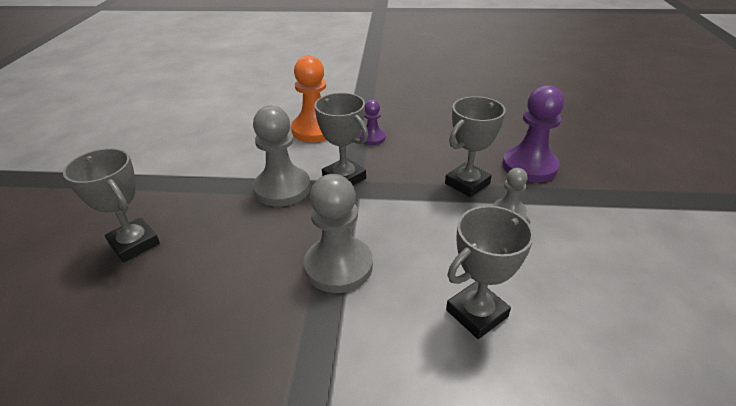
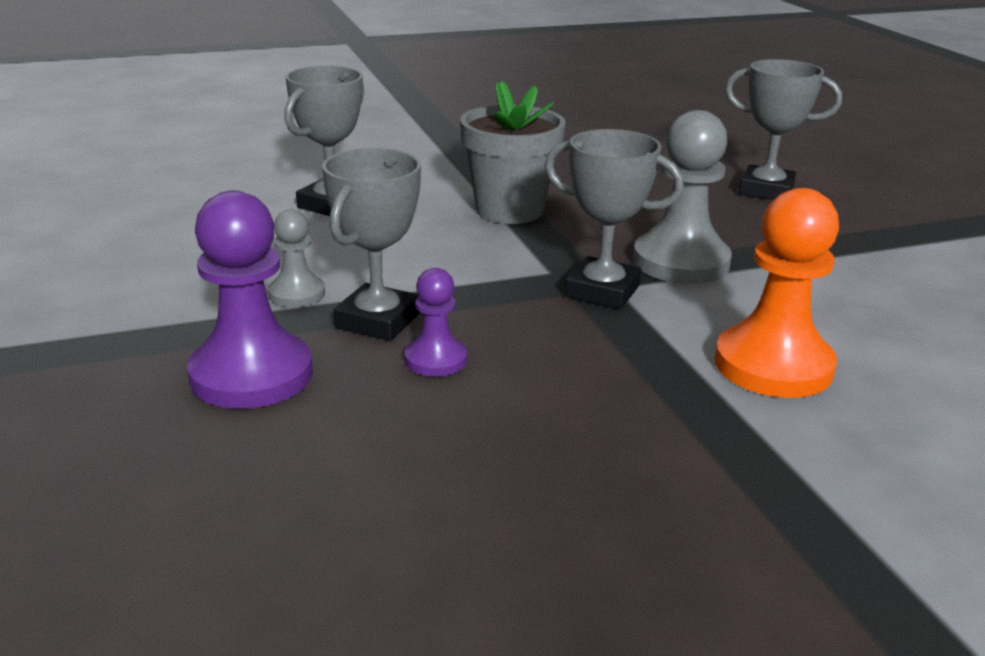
camera: 155 degrees right, 10 degrees down
grey pawn [304,174,373,293] -> grey flower pot [460,81,566,224]
purple pawn [360,100,385,145] -> purple pawn moved to [404,268,467,377]

